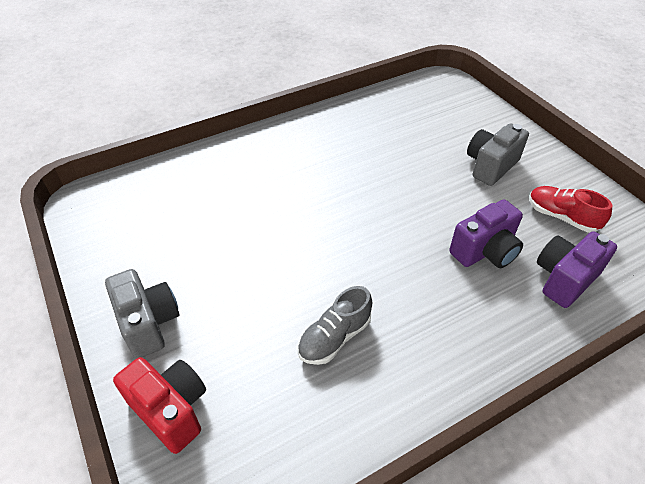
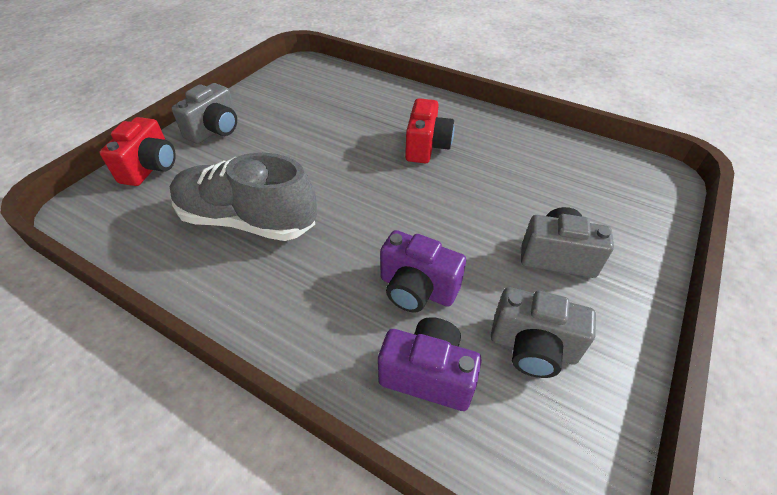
camera: 60 degrees right, 0 degrees up
grey shoe [298,286,372,365] -> grey shoe [170,153,317,241], size x1.86
red shoe [529,186,612,233] -> grey camera [491,287,596,378]
none -> red camera [405,98,454,163]

